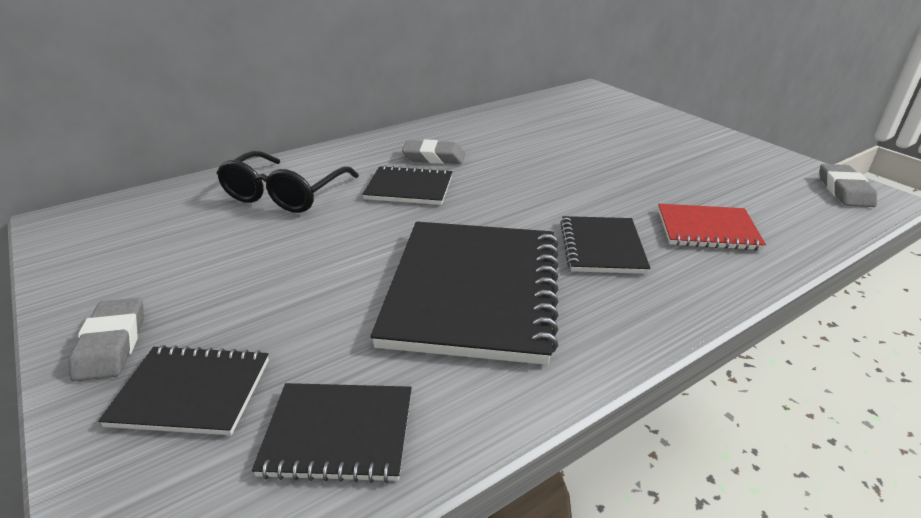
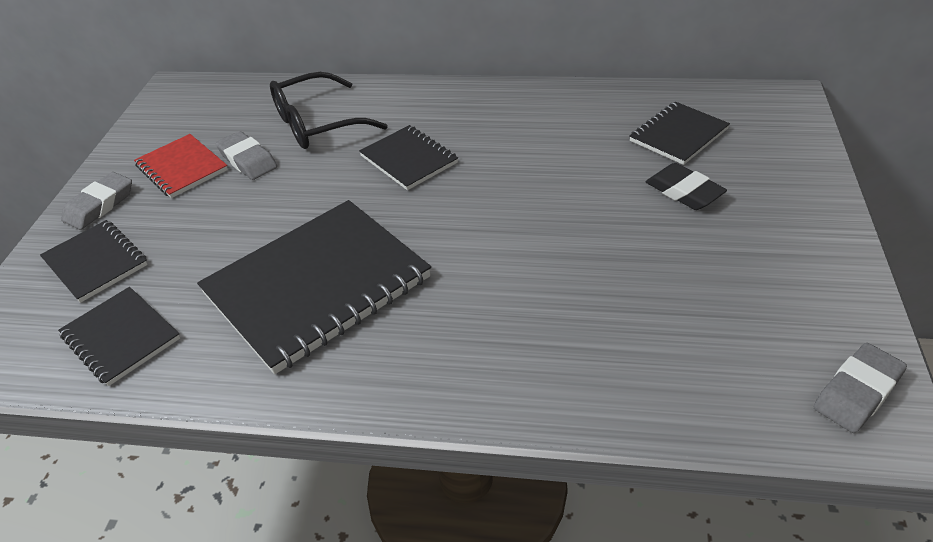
camera: 45 degrees right, 10 degrees up
grey eraser [402,139,465,164] -> grey eraser moved to [216,131,277,180]
black notebook [560,216,651,274] -> black notebook moved to [629,102,730,165]
red notebook [658,204,766,250] -> red notebook moved to [134,134,228,198]
none -> black eraser [646,163,727,210]

